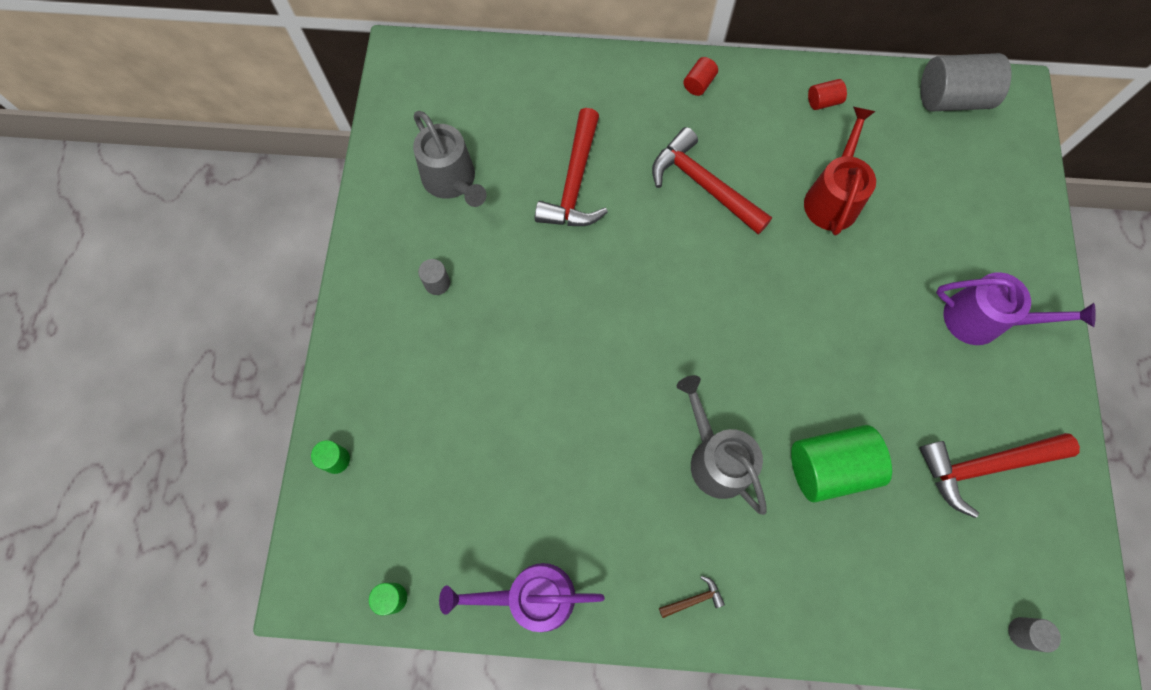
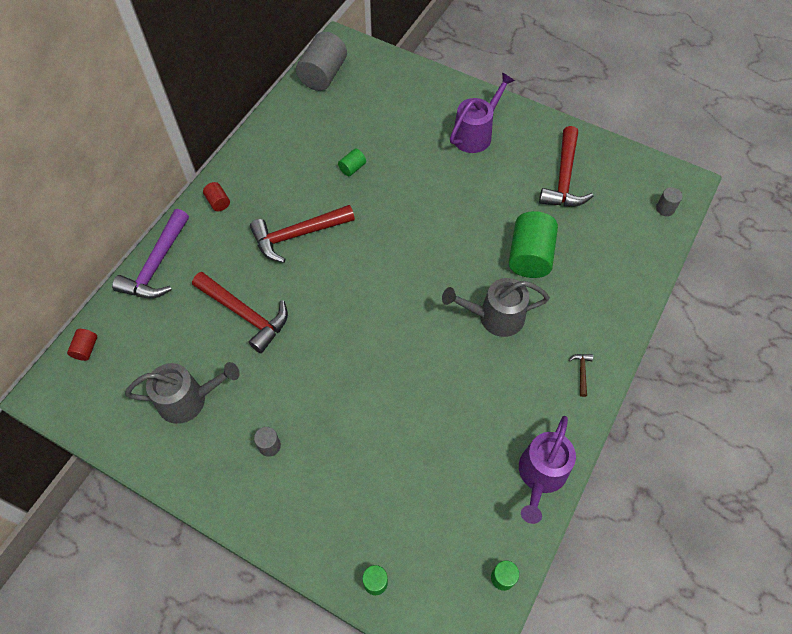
camera: 65 degrees left, 10 degrees down
red watering can [804,107,876,235] -> green cylinder [338,149,366,176]
red cylinder [808,79,847,110] -> red cylinder moved to [67,329,97,361]
none -> purple hammer [112,209,189,298]

